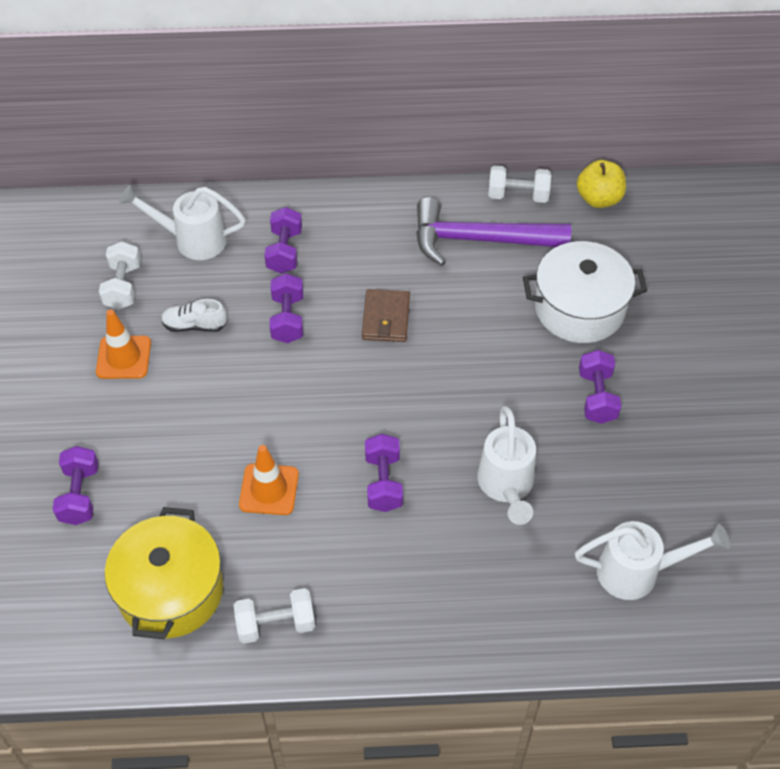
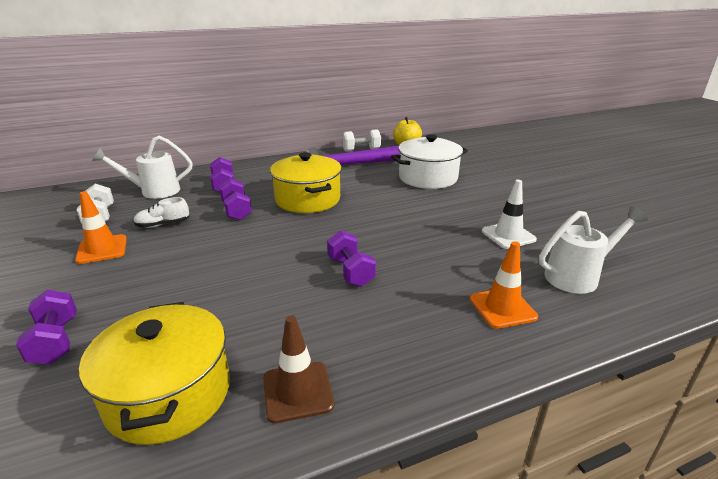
camera: 20 degrees left, 25 degrees down
white dumbbell [234,588,315,644] -> brown traffic cone [263,315,334,423]
orange traffic cone [239,445,299,515] -> orange traffic cone moved to [470,241,538,329]
brown wallet [362,289,410,342] -> yellow pot [270,152,342,213]
white watering can [477,406,536,525] -> none
purple dumbbell [579,350,621,424] -> none
none -> white traffic cone [482,180,537,249]

